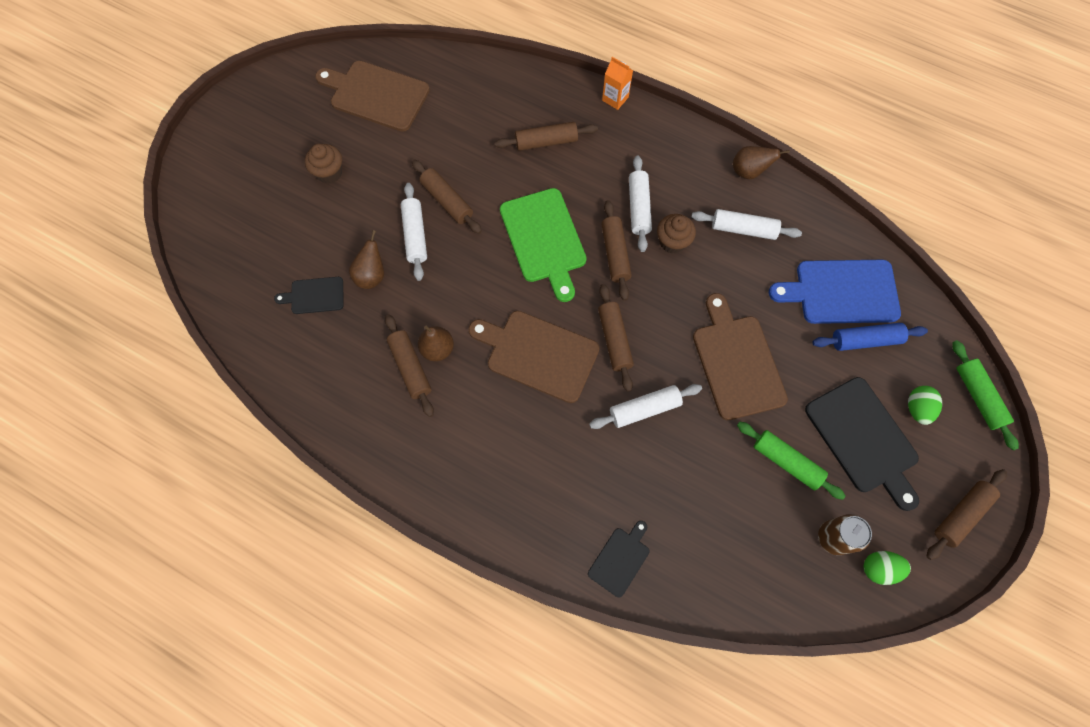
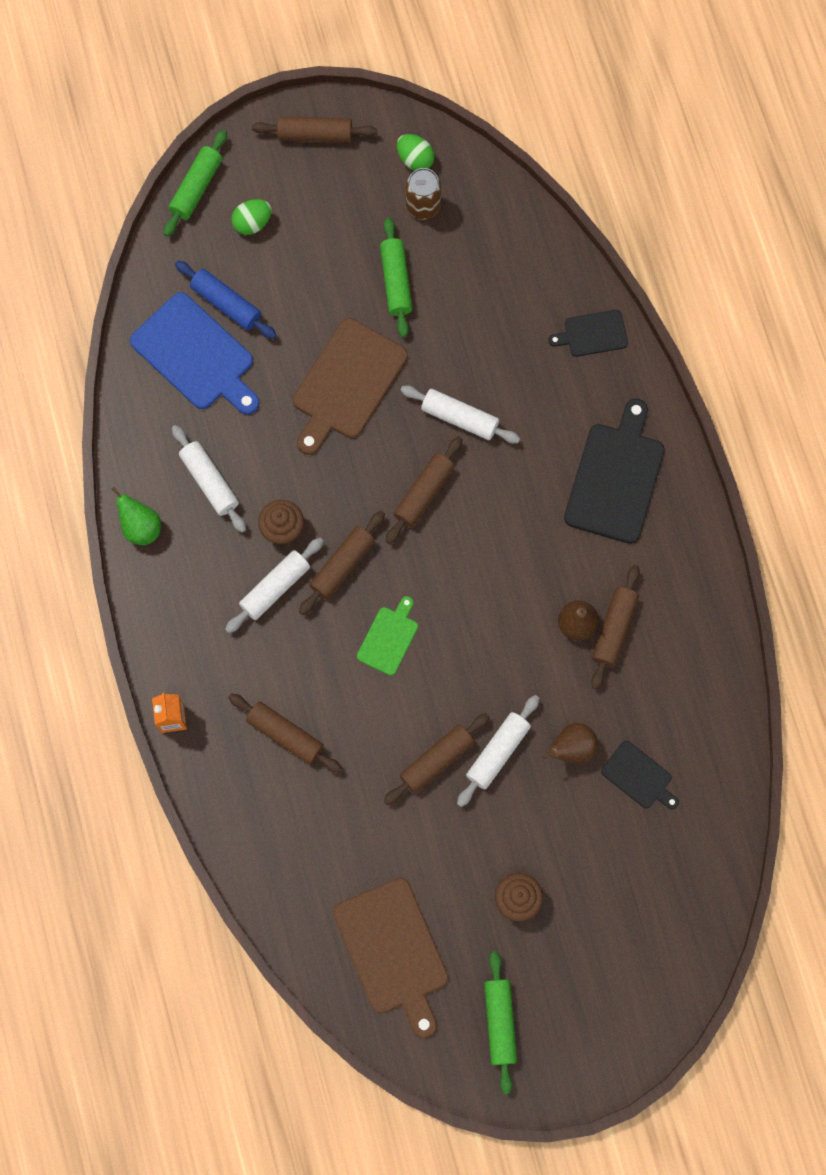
camera: 135 degrees left, 5 degrees up
brown rolling pin [412,160,482,234] -> brown rolling pin turned 45 degrees clockwise [384,713,490,805]
brown cutting board [469,311,600,403] -> none
green cutting board [500,188,587,302] -> green cutting board [357,596,418,676], size x0.54
brown pear [733,146,790,179] -> green pear [112,487,161,545]
black cutting board [805,377,919,511] -> black cutting board moved to [564,399,665,544]
none -> green rolling pin [484,951,517,1094]

